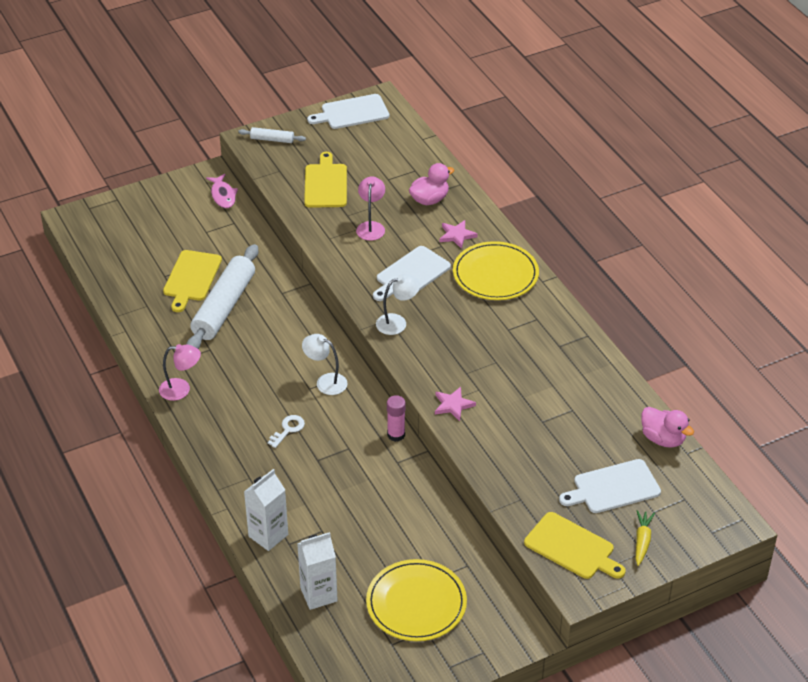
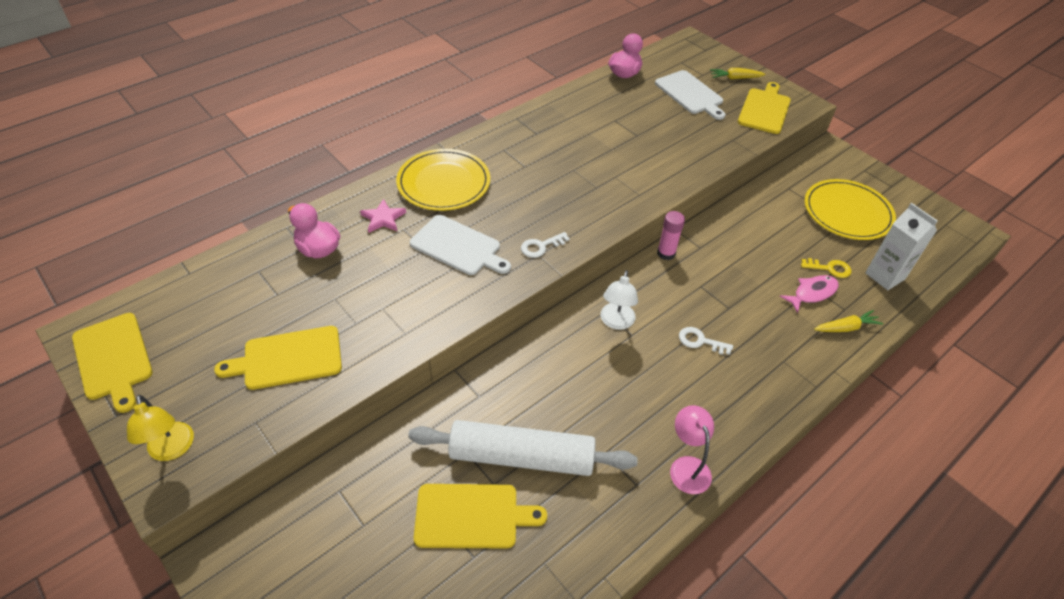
camera: 105 degrees left, 5 degrees up
pink fish [206,174,238,208] -> pink fish moved to [780,275,839,313]
white rolling pin [238,127,306,143] -> yellow lamp [127,395,194,461]
white carton [244,469,288,551] -> yellow carrot [814,310,883,332]
white cutting board [307,94,389,129] -> yellow cutting board [72,313,153,413]
pink lamp [356,177,385,241] -> none
white lamp [376,274,420,335] -> white key [521,232,570,258]
pink star [435,387,476,421] -> none
none -> yellow key [801,258,851,278]

